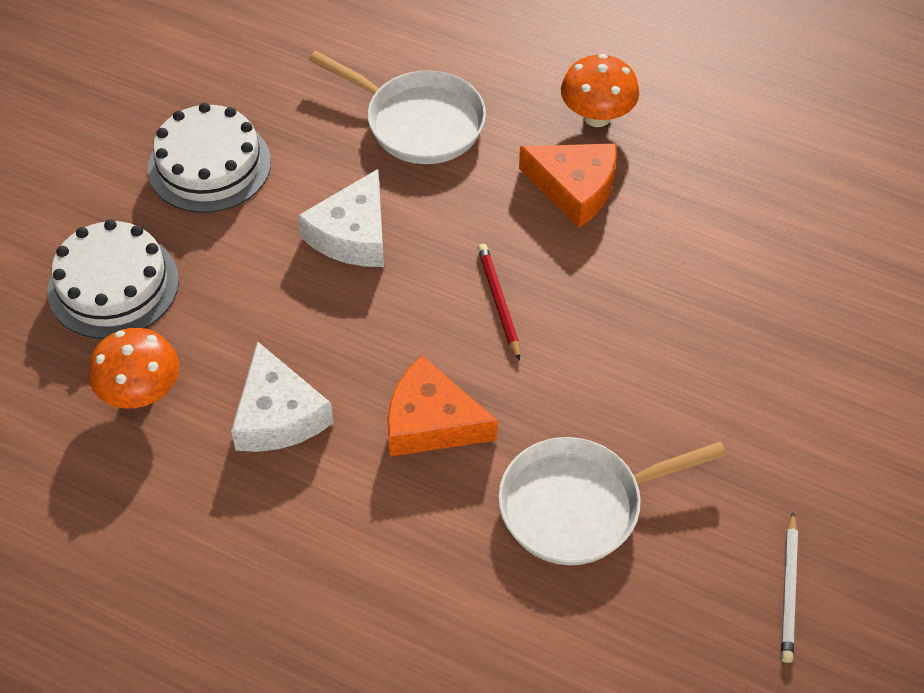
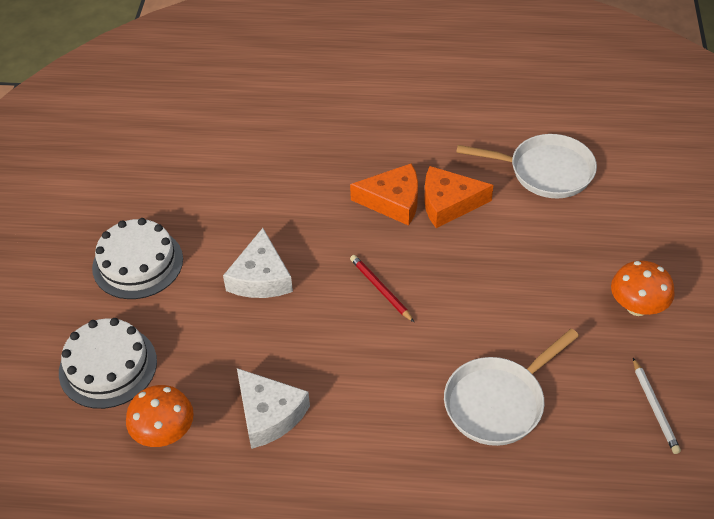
camera: 20 degrees left, 5 degrees down
white pan [309,51,486,164] -> white pan moved to [456,134,597,199]
orange cheese [387,356,498,457] -> orange cheese moved to [424,166,493,228]
orange mushroom [561,54,639,127] -> orange mushroom moved to [611,261,675,316]

